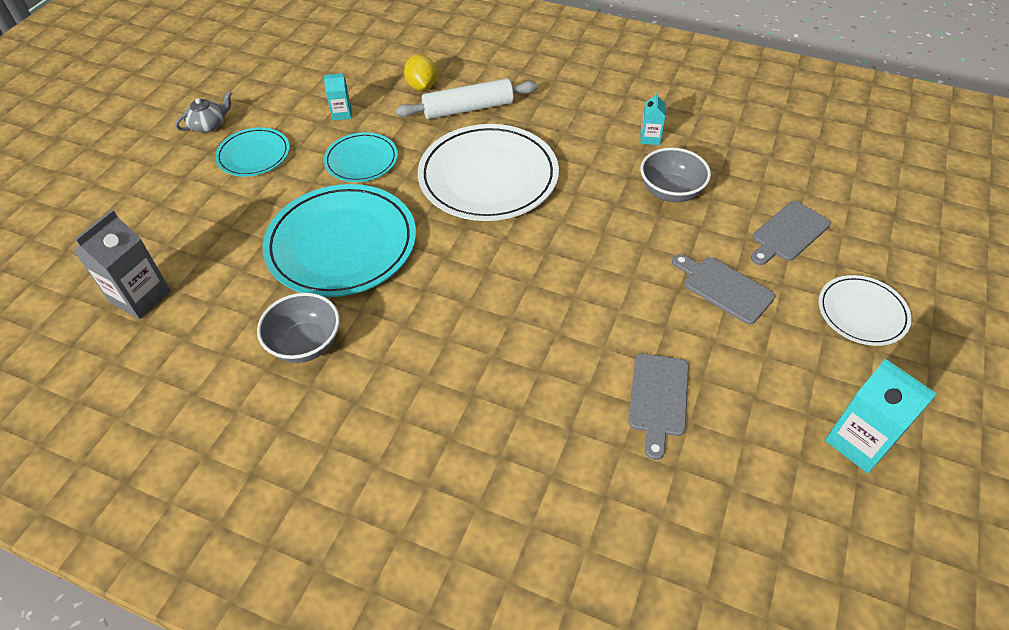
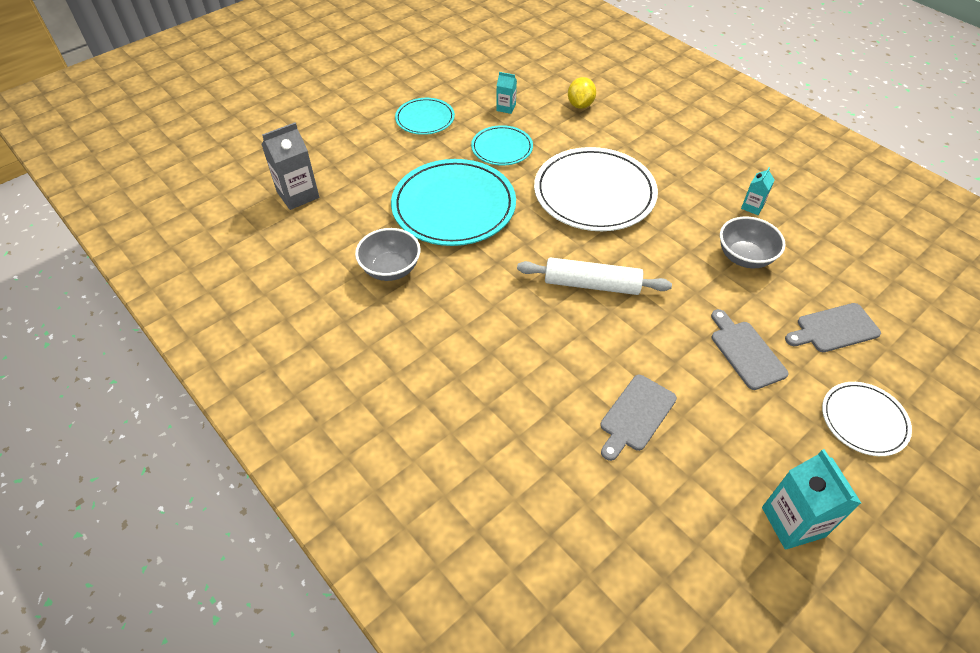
camera: 25 degrees right, 0 degrees up
grey teapot [175,91,232,132] -> none
white rolling pin [396,78,538,119] -> white rolling pin moved to [517,257,672,295]

